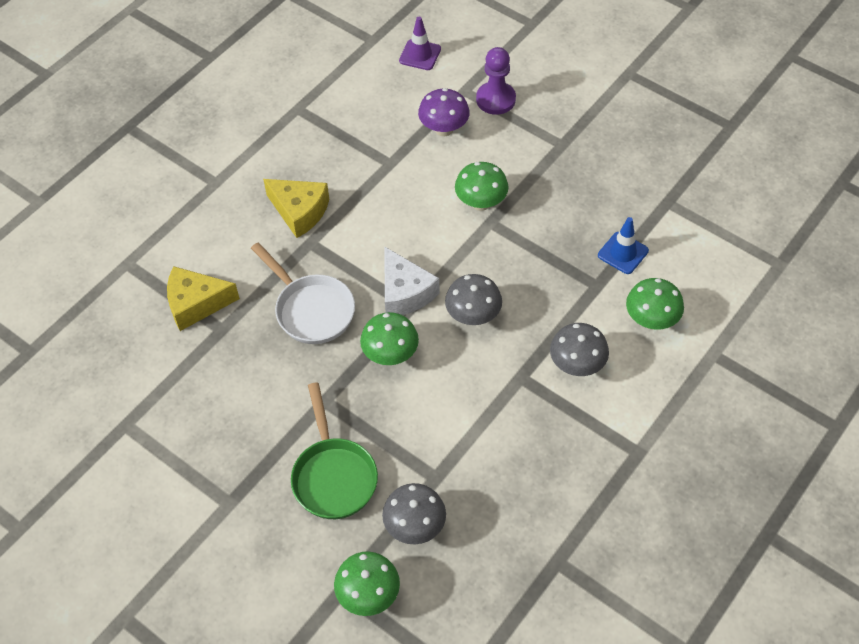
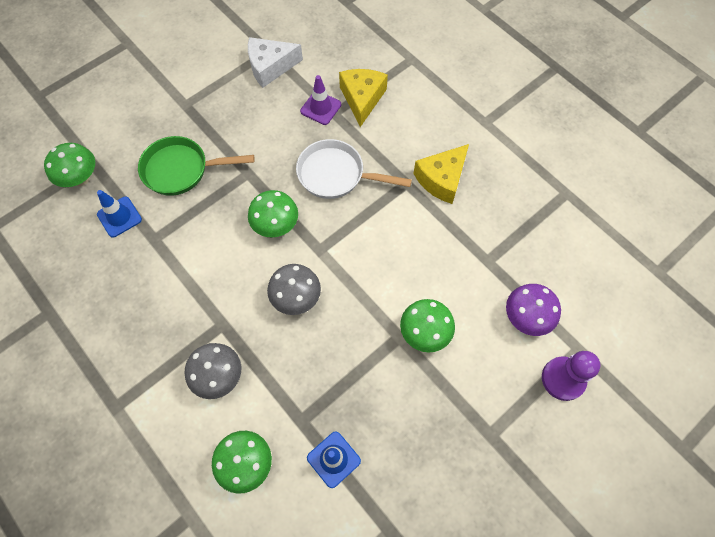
camera: 100 degrees right, 10 degrees up
white pan [251,243,355,344] -> white pan turned 45 degrees clockwise [296,139,412,199]
grey mushroom [382,483,446,544] -> blue traffic cone [97,190,142,237]
white cheese [385,247,440,315] -> white cheese moved to [248,37,303,88]
purple traffic cone [399,17,441,70] -> purple traffic cone moved to [300,75,341,125]

